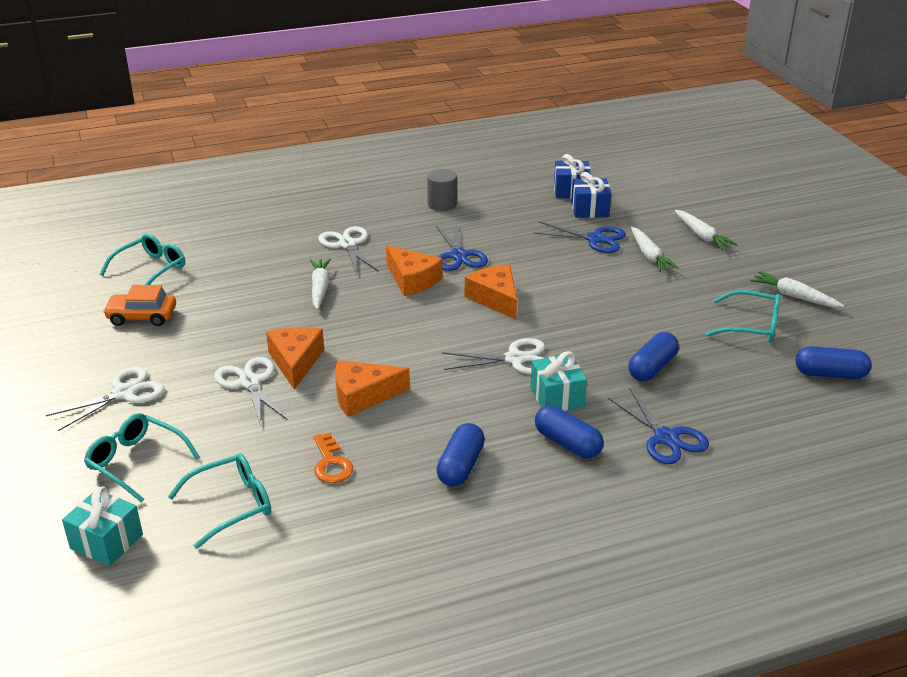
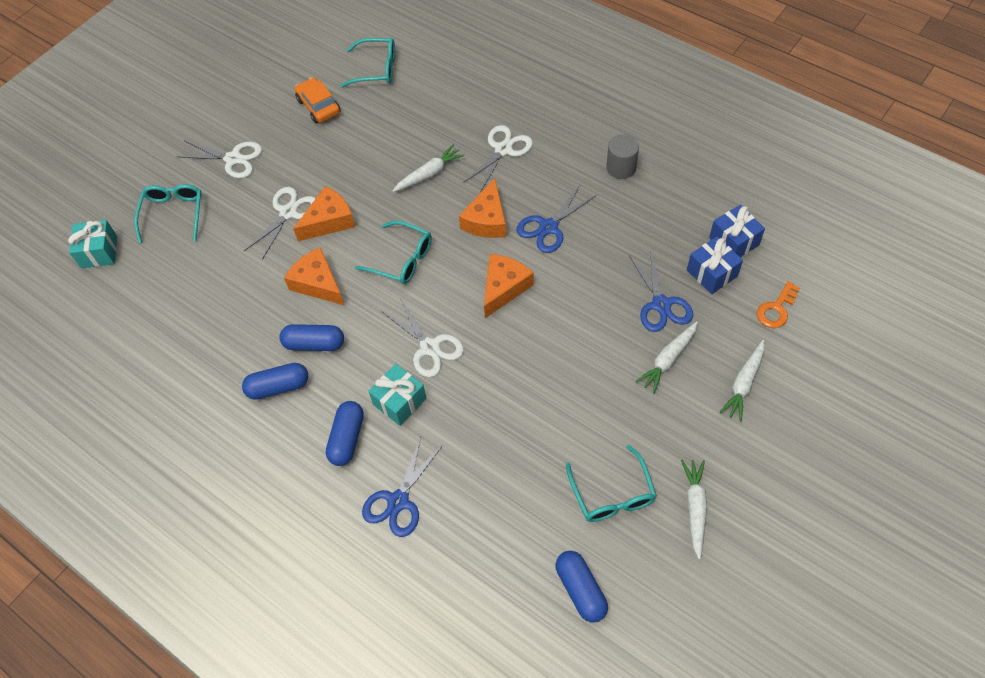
camera: 60 degrees right, 25 degrees up
turquoise glasses [168,453,271,549] -> turquoise glasses moved to [355,221,432,284]
orange key [314,433,353,483] -> orange key moved to [757,281,800,328]
blue capsule [628,332,679,381] -> blue capsule moved to [279,324,344,351]

